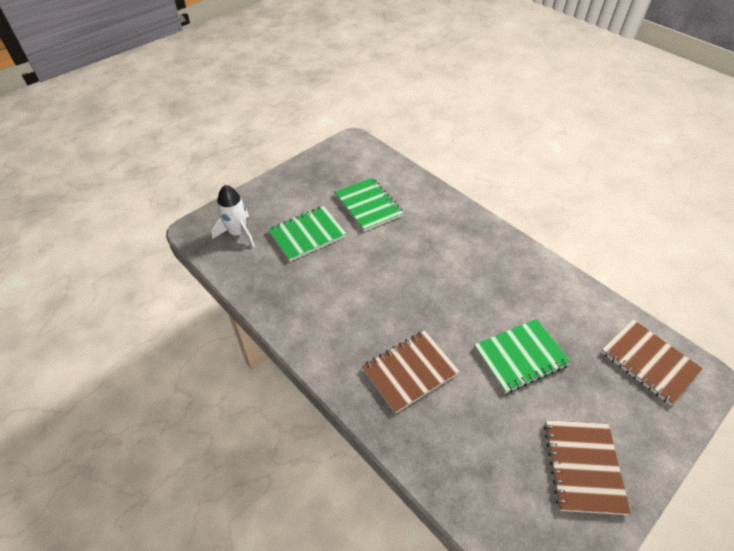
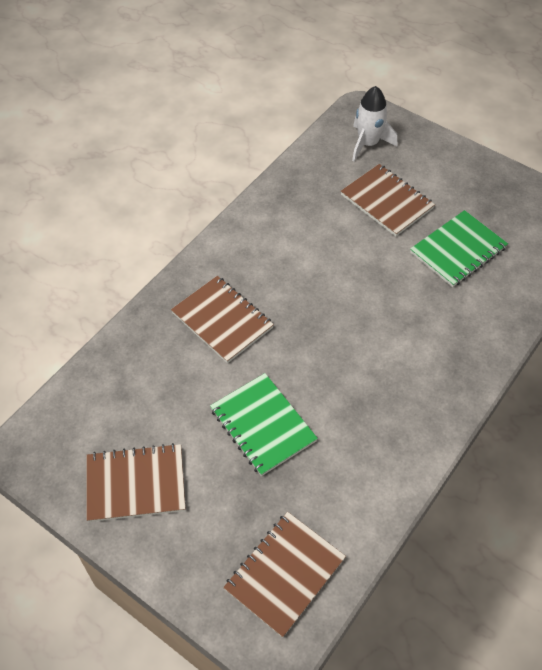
camera: 80 degrees right, 5 degrees up
green notebook [268,206,347,261] -> brown notebook [341,164,435,236]

